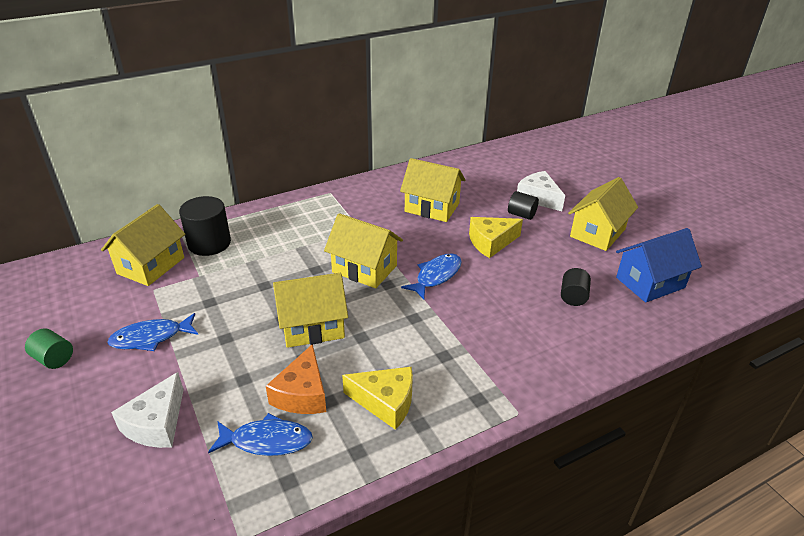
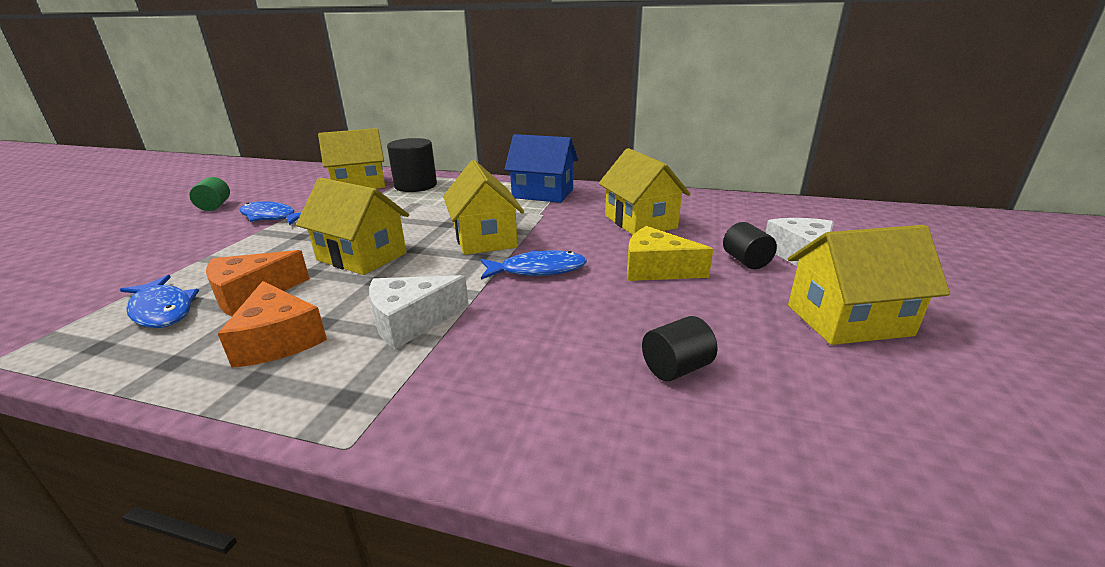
camera: 45 degrees right, 10 degrees down
white cheese [111,372,183,448] -> white cheese moved to [369,275,469,349]
yellow cheese [342,367,413,430] -> orange cheese [218,281,327,368]
blue house [616,228,702,303] -> blue house moved to [504,134,578,203]

